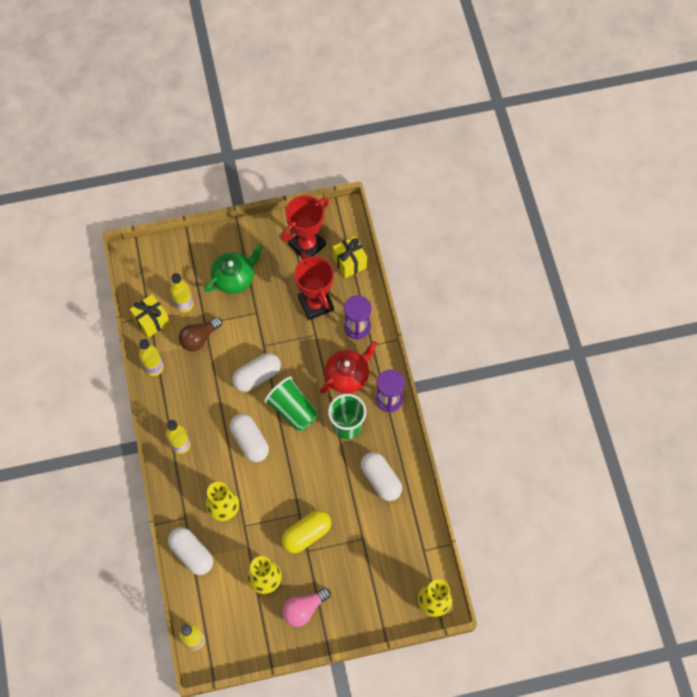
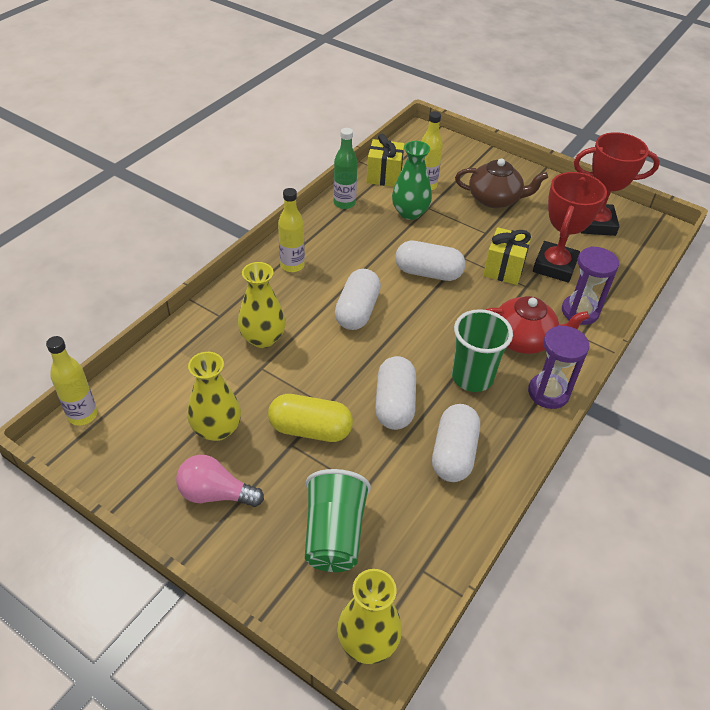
camera: 45 degrees right, 20 degrees down
yellow bottle [139,339,164,376] -> green bottle [333,128,358,209]
white capsule [168,527,213,575] -> white capsule moved to [375,356,416,430]
brown light bulb [179,317,222,351] -> green vase [392,141,432,220]
green teapot [204,245,263,294] -> brown teapot [455,158,548,208]
green cup [264,376,318,431] -> green cup moved to [305,469,371,572]
yellow gift [333,236,367,278] -> yellow gift moved to [483,227,532,285]

